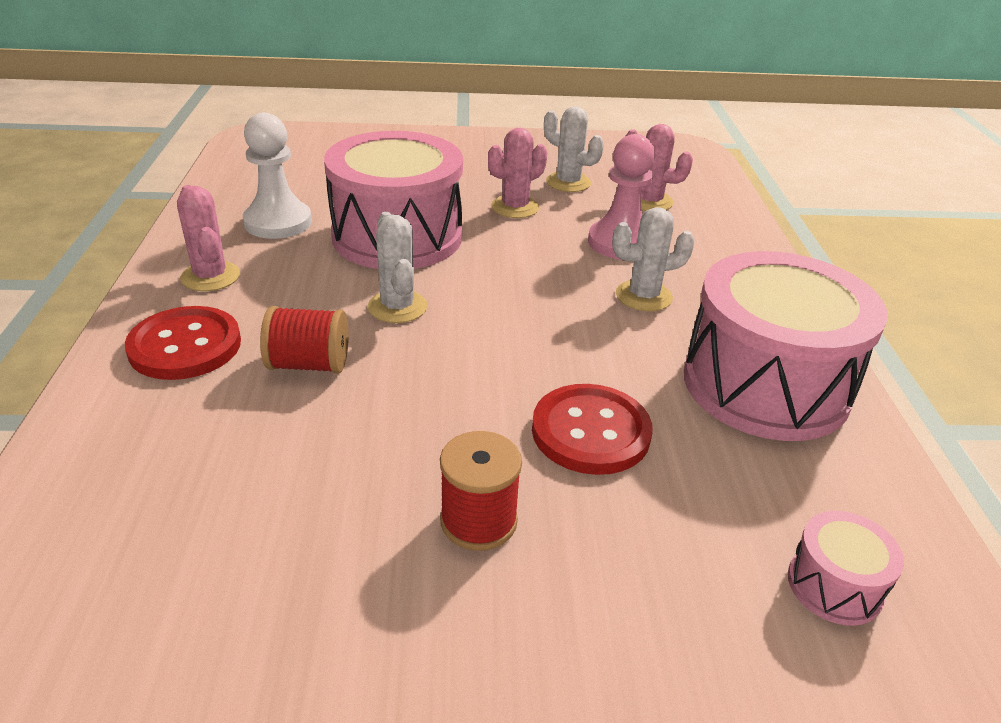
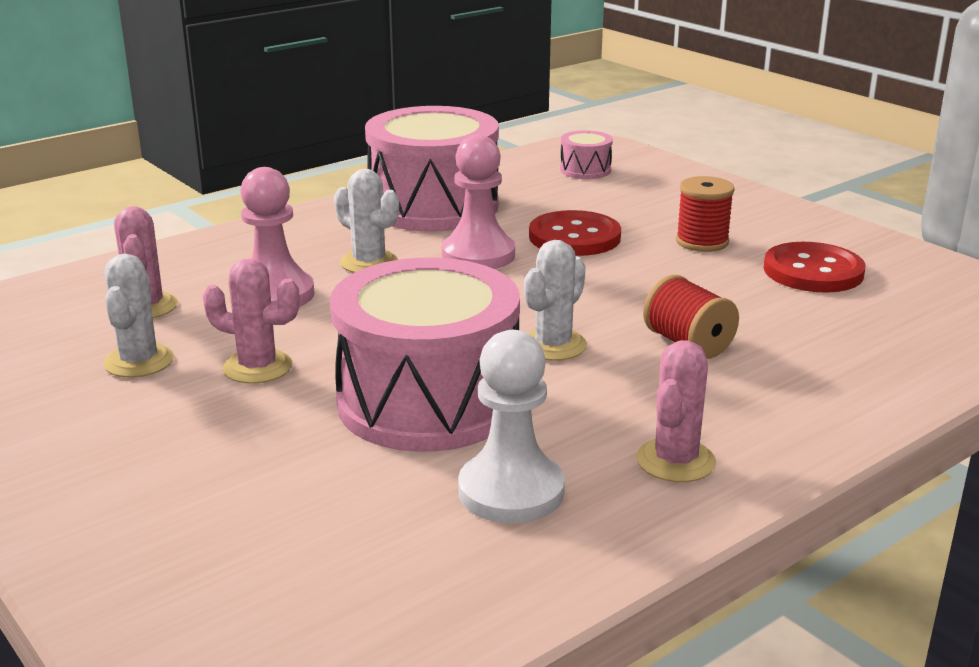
camera: 125 degrees left, 10 degrees down
red button [125,306,241,380] -> red button moved to [764,242,866,293]
none -> pink pawn [442,135,515,269]

